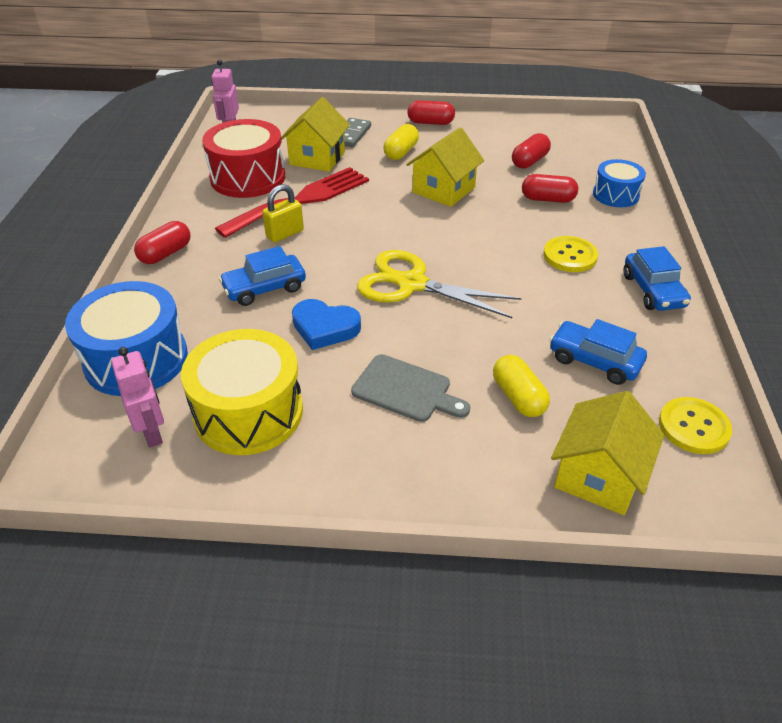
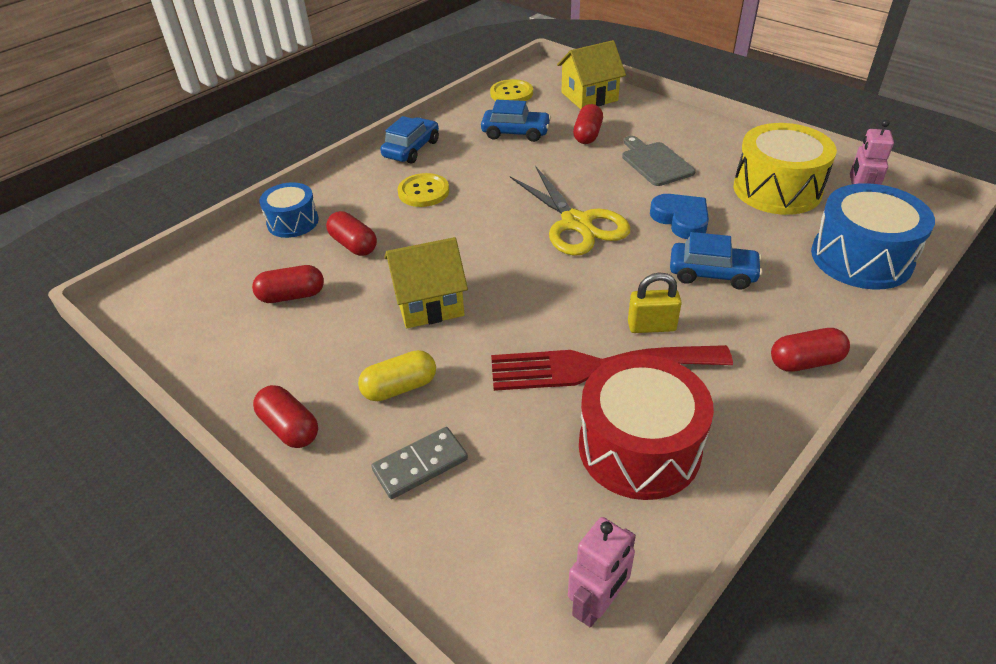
camera: 140 degrees left, 0 degrees up
yellow house [281,97,350,172] -> none
yellow capsule [493,355,550,417] -> red capsule [573,104,603,144]
blue car [549,319,647,385] -> blue car turned 60 degrees counterclockwise [481,100,551,142]

